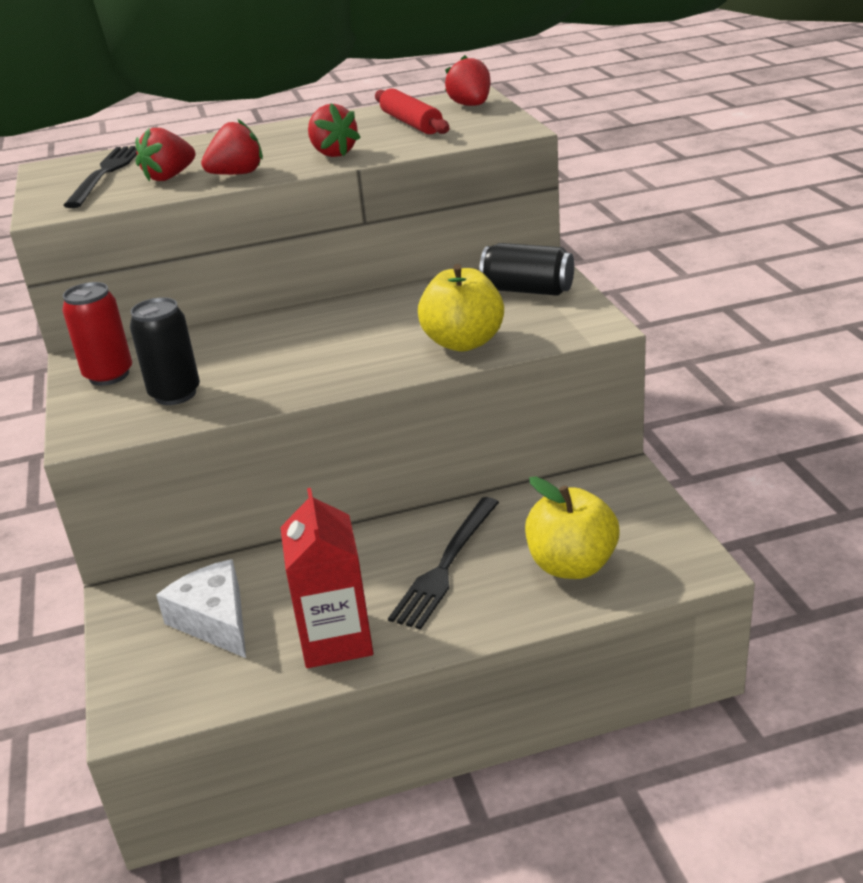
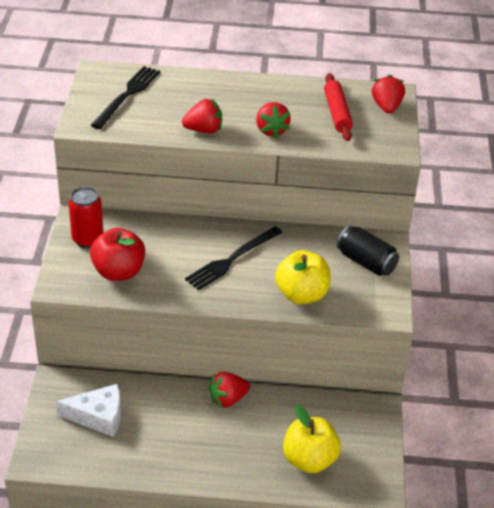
camera: 15 degrees right, 10 degrees up
black can [130,297,200,405] -> red apple [90,228,145,281]
red strawberry [135,128,195,182] -> red strawberry moved to [209,372,250,408]
white cheese [156,559,246,658] -> white cheese turned 105 degrees clockwise [56,384,121,437]
red carton [280,488,373,668] -> none
black fork [388,497,499,630] -> black fork moved to [185,226,283,290]

